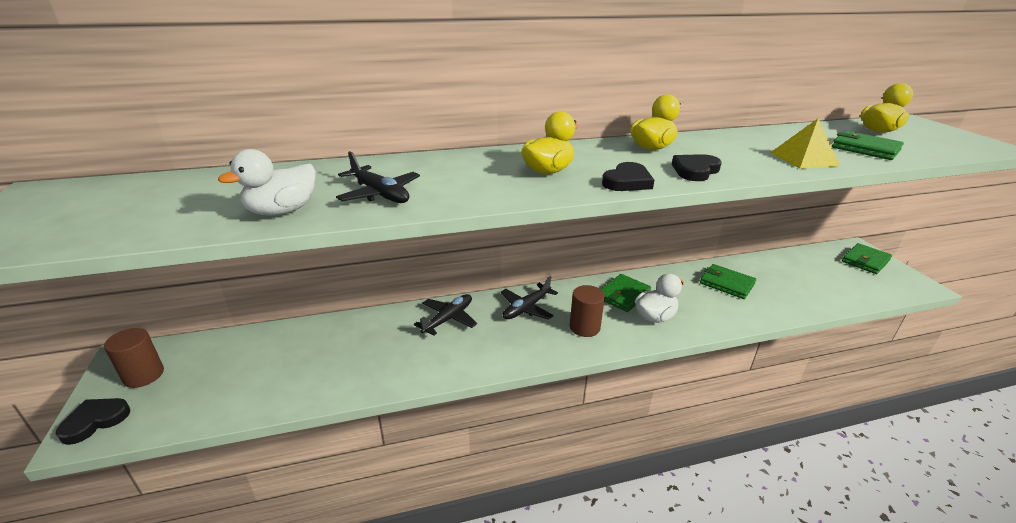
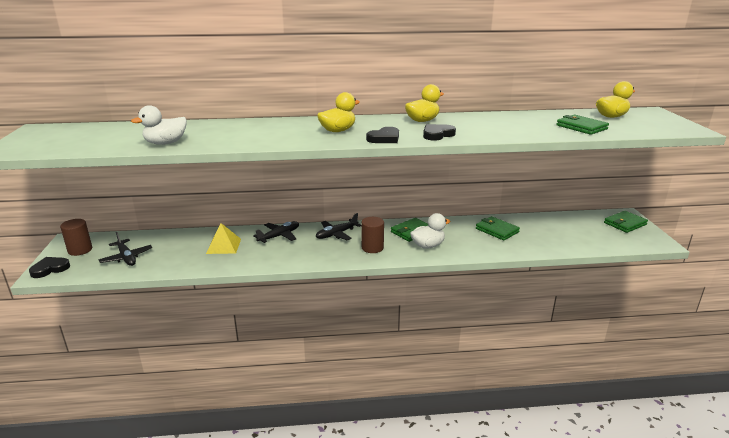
camera: 10 degrees right, 5 degrees down
black plane [336,151,420,203] -> black plane moved to [99,232,152,266]
yellow pyramid [770,119,840,169] -> yellow pyramid moved to [206,223,241,254]

